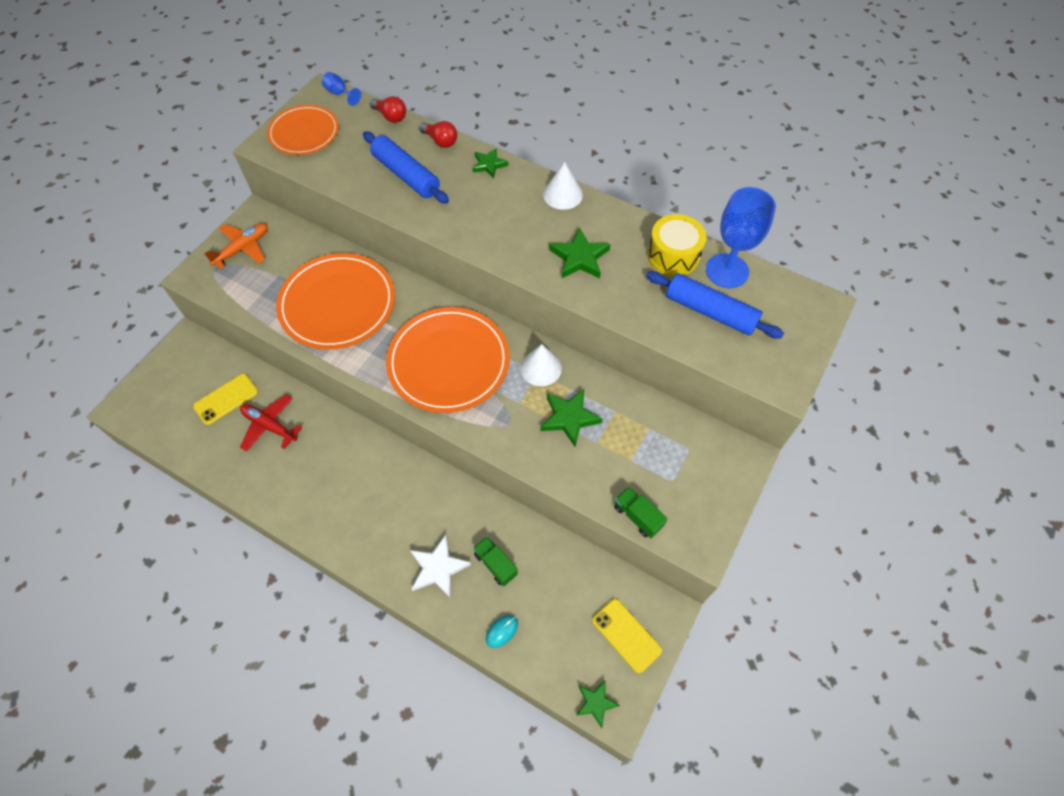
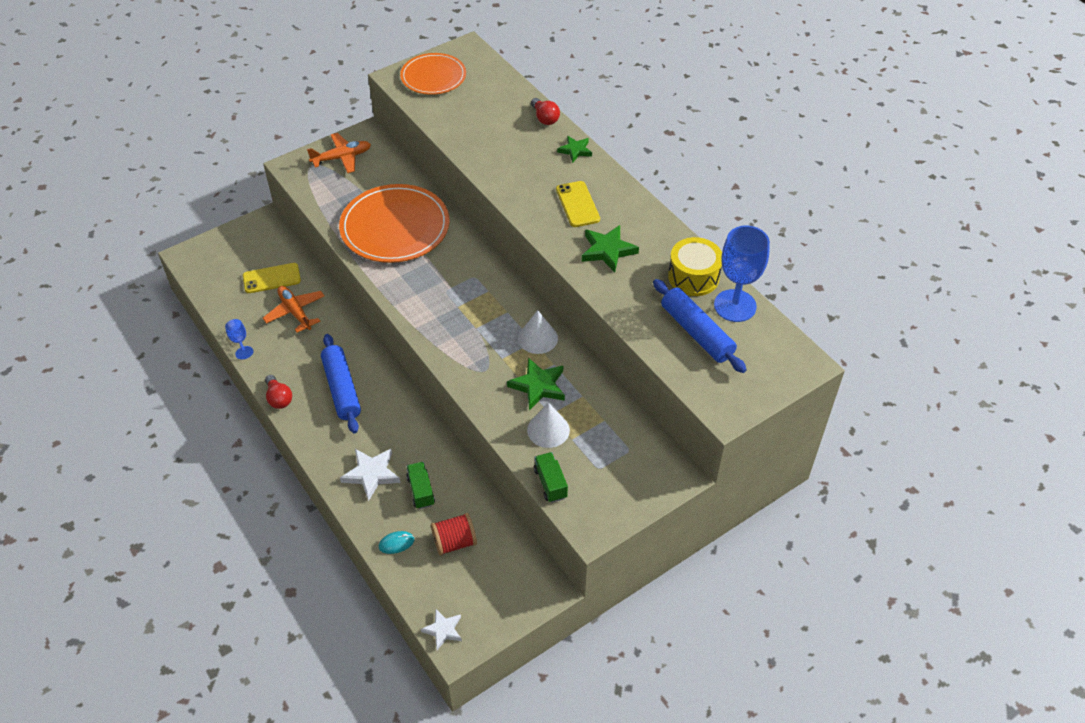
camera: 25 degrees right, 10 degrees down
red plane [240,394,303,452] -> orange plane [263,286,325,332]
blue goblet [322,72,361,106] -> blue goblet moved to [225,319,254,359]
blue rolling pin [363,131,449,204] -> blue rolling pin moved to [321,334,361,434]
red light bulb [370,96,406,123] -> red light bulb moved to [265,375,292,409]
orange plate [386,307,510,413] -> none
white cone [543,162,583,210] -> white cone moved to [527,403,570,448]
green star [576,681,620,728] -> white star [421,609,462,650]
yellow phone [592,599,662,673] -> yellow phone moved to [556,181,600,227]
none -> red spool [431,513,477,556]

